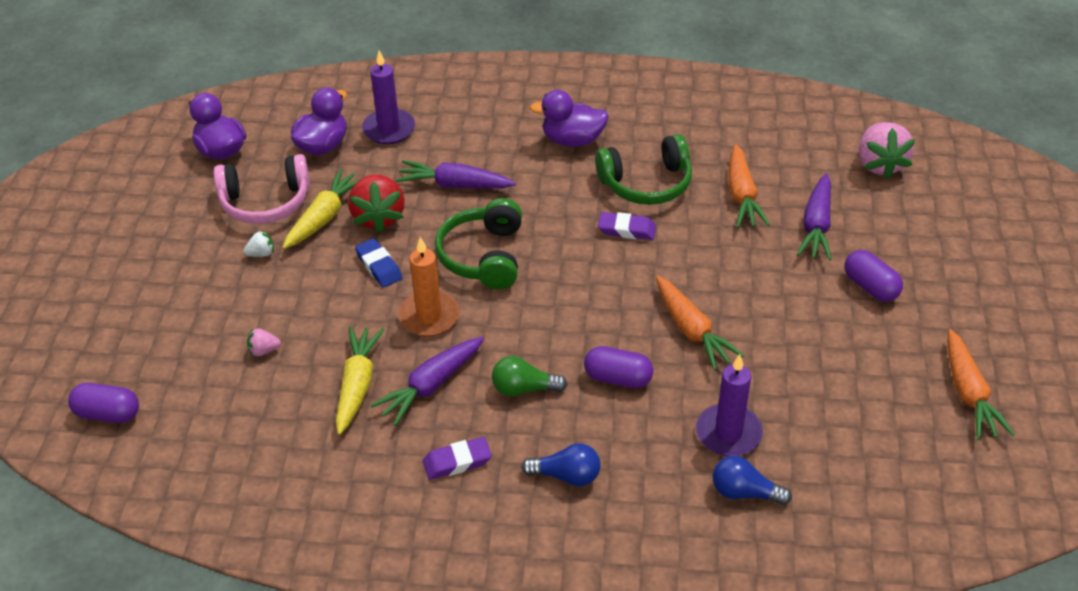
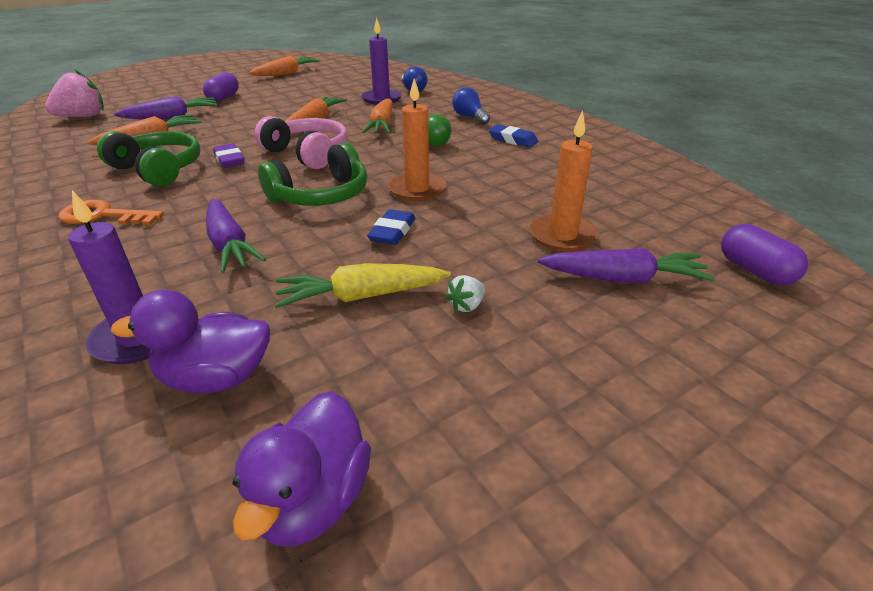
camera: 130 degrees left, 10 degrees down
pink headphones [214,154,310,224] -> pink headphones moved to [255,116,348,169]
white strawberry [243,230,274,257] -> white strawberry turned 75 degrees counterclockwise [446,275,485,312]
pink strawberry [247,328,281,356] -> orange candle [529,111,599,252]
yellow carrot [335,326,385,435] -> none
red strawberry [348,174,405,233] -> none
purple carrot [370,337,484,426] -> purple carrot moved to [537,248,715,283]
purple eraser [423,437,492,480] -> blue eraser [489,125,538,147]
purple duck [530,90,609,147] -> orange key [58,199,164,225]
purple capsule [584,346,653,388] -> orange carrot [362,99,393,133]

